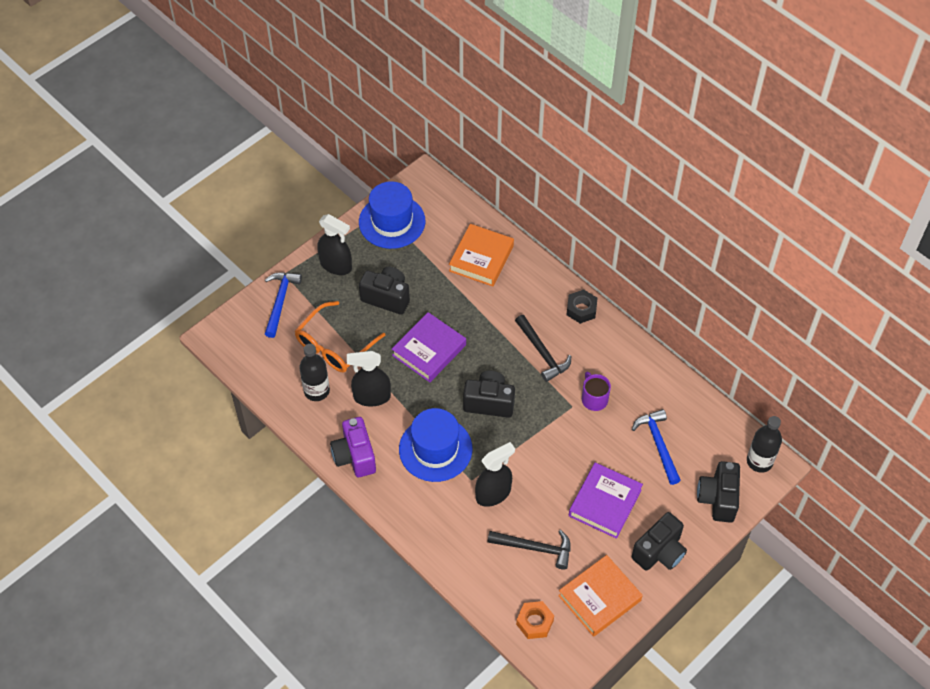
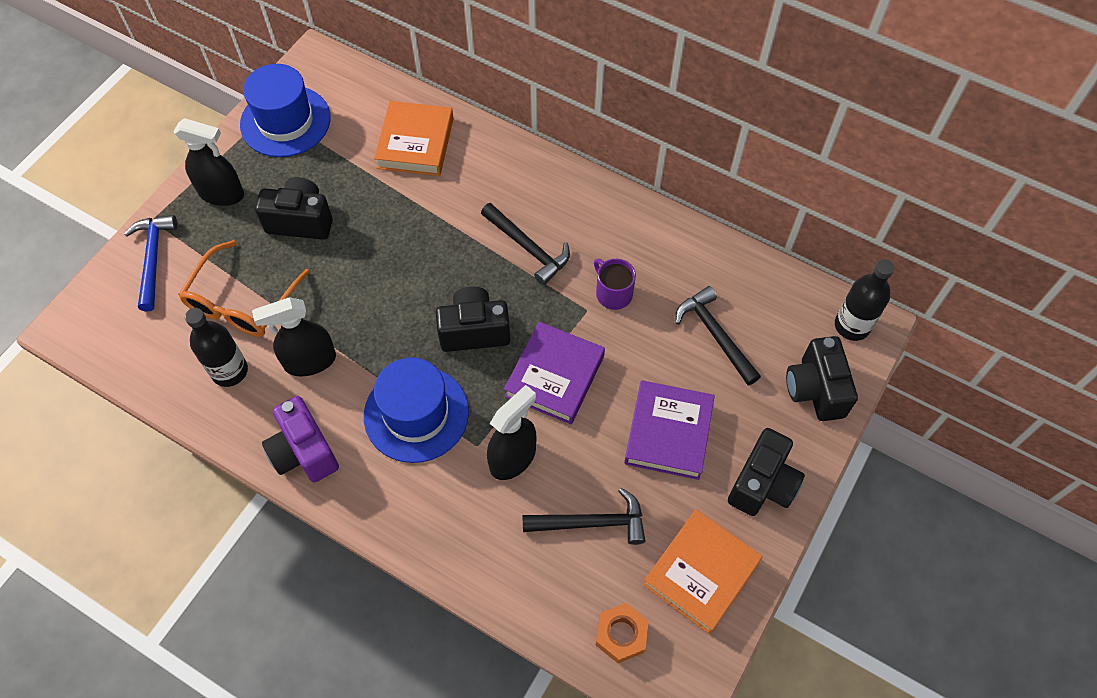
camera: 15 degrees left, 5 degrees up
purple book [392,312,466,382] -> purple book moved to [504,322,605,424]
black nut [567,290,597,324] -> none
blue hammer [632,409,681,485] -> black hammer [675,286,761,386]

